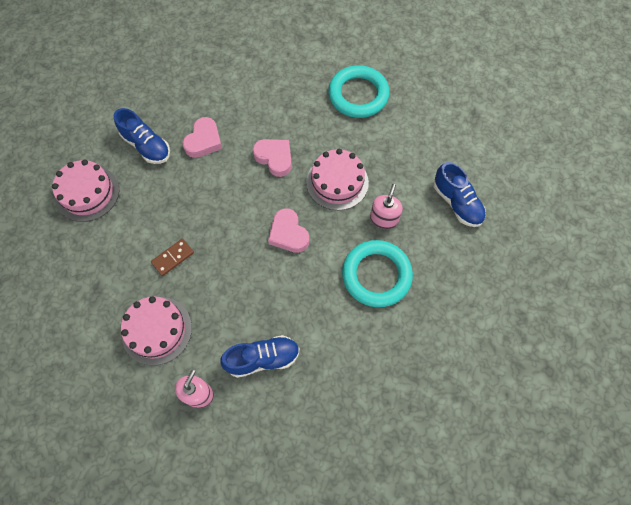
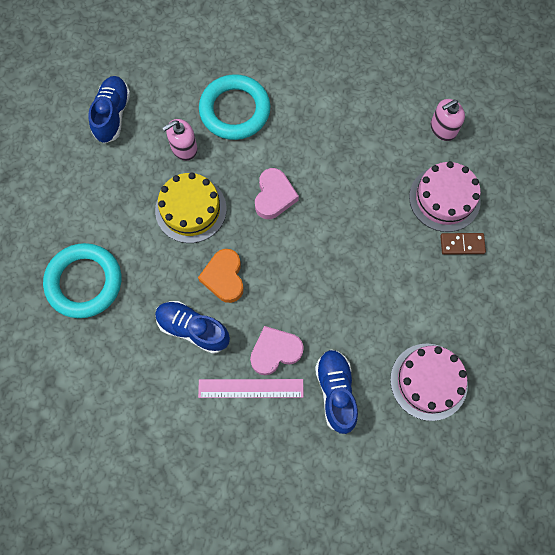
camera: 140 degrees left, 5 degrees up
brown domino [151,239,194,276] -> brown domino moved to [440,233,486,255]
blue shoe [220,335,300,378] -> blue shoe moved to [155,301,230,354]
pink heart [253,139,292,177] -> orange heart [198,249,244,303]
pink cake [306,149,369,210] -> yellow cake [155,172,227,243]
none -> pink ruler [198,379,304,398]

